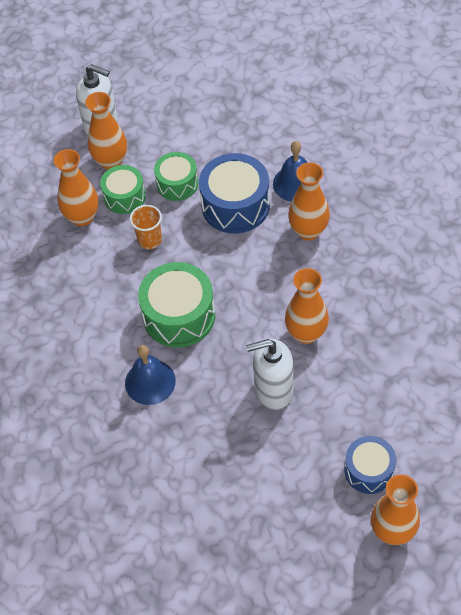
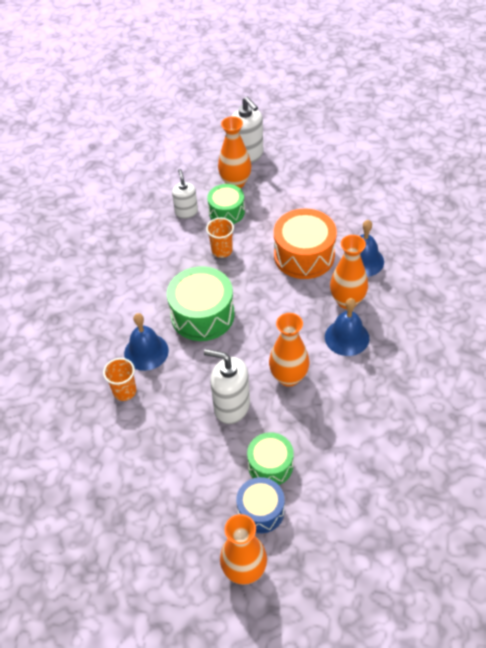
camera: 30 degrees right, 5 degrees down
orange vase [54,149,99,226] -> white soap dispenser [172,169,198,219]
green drum [154,152,198,201] -> green drum moved to [247,432,294,485]
blue drum [199,153,270,234] -> orange drum [274,209,337,279]
none -> orange cup [103,358,137,401]
none -> blue bell [325,298,369,356]

